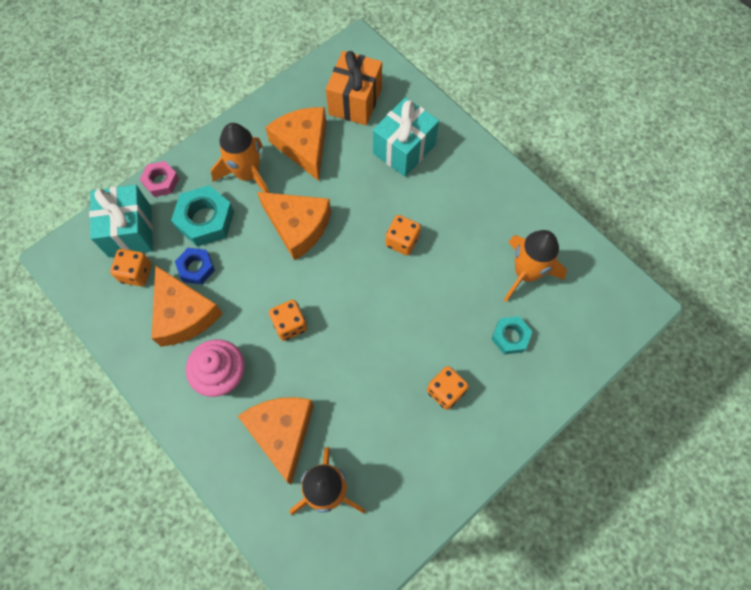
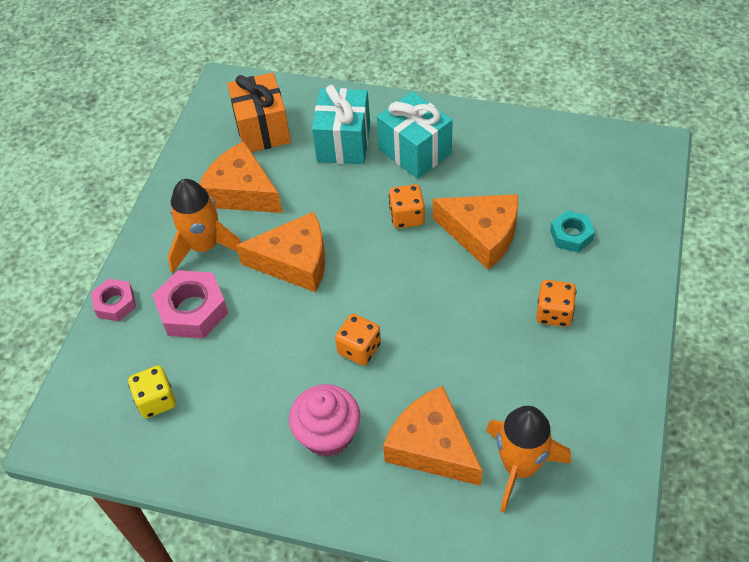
camera: 30 degrees left, 15 degrees down
turquoise gift [89,185,153,257] -> turquoise gift moved to [377,92,453,179]
orange dice [110,249,152,286] -> yellow dice [128,366,176,418]
orange cheese [151,266,223,347] -> orange cheese moved to [433,194,518,270]
turquoise nut [171,185,234,247] -> pink nut [152,270,228,338]
blue nut [175,248,215,284] -> none
orange rocket [504,230,567,302] -> none

